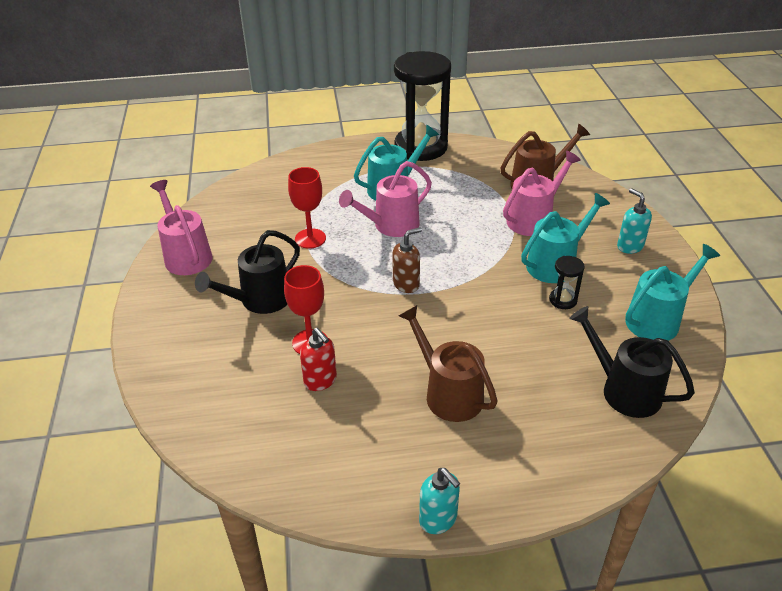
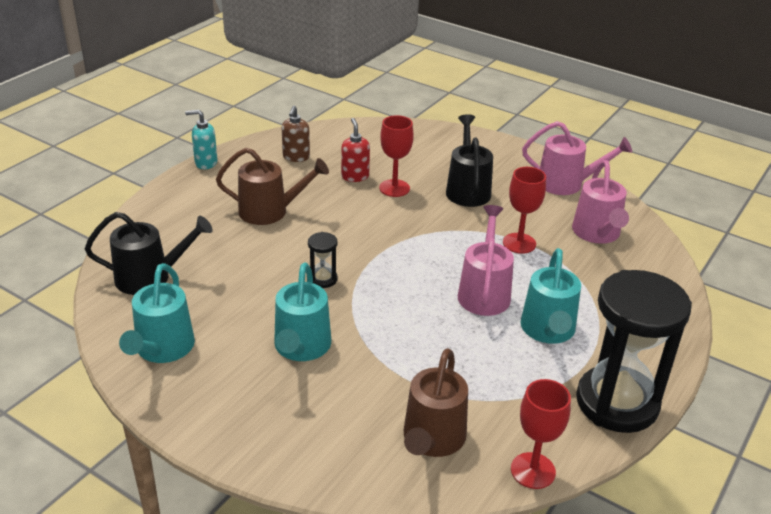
camera: 130 degrees right, 5 degrees down
red soap dispenser [300,328,337,391] -> red soap dispenser turned 75 degrees clockwise [341,118,370,182]
brown soap dispenser [392,227,422,293] -> brown soap dispenser moved to [282,106,310,162]
pink watering can [503,151,581,236] -> pink watering can moved to [572,160,629,244]
black hourglass [549,256,585,309] -> black hourglass moved to [308,232,338,288]
turquoise soap dispenser [617,188,652,254] -> none
none -> red goblet [511,379,571,489]

